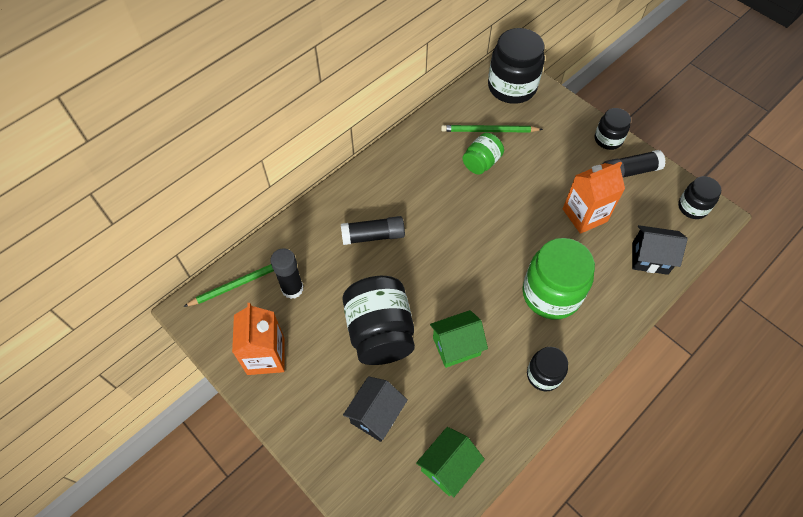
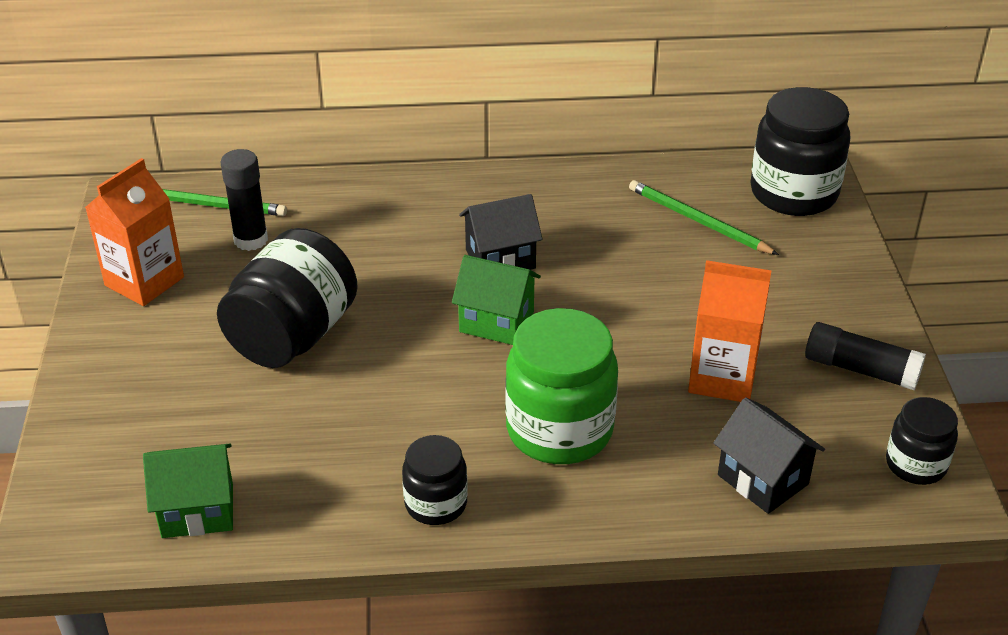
camera: 40 degrees right, 20 degrees down
black glue stick [341,216,405,245] -> none
black house [343,376,408,442] -> black house moved to [459,194,543,270]
green house [430,310,488,368] -> green house moved to [452,255,541,345]
green jar [462,133,504,175] -> none
black jar [595,108,631,150] -> none

